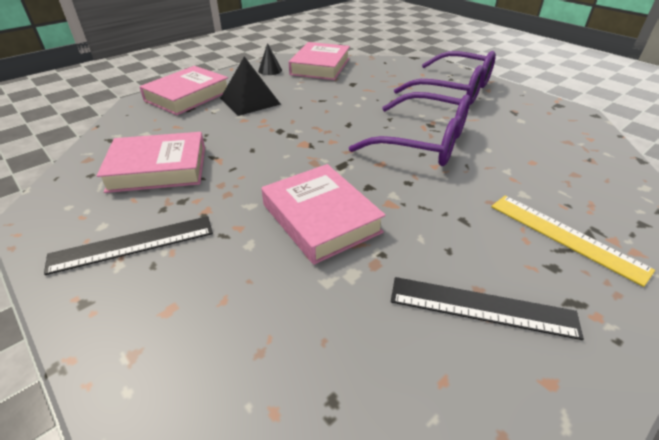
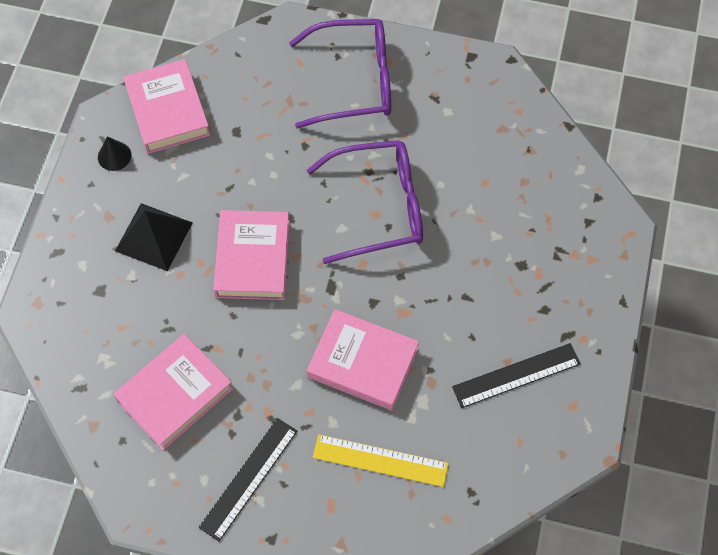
camera: 35 degrees left, 25 degrees up
pink book [139,66,228,115] -> pink book moved to [213,210,290,300]
yellow ruler [491,195,655,287] -> yellow ruler moved to [313,434,449,487]

